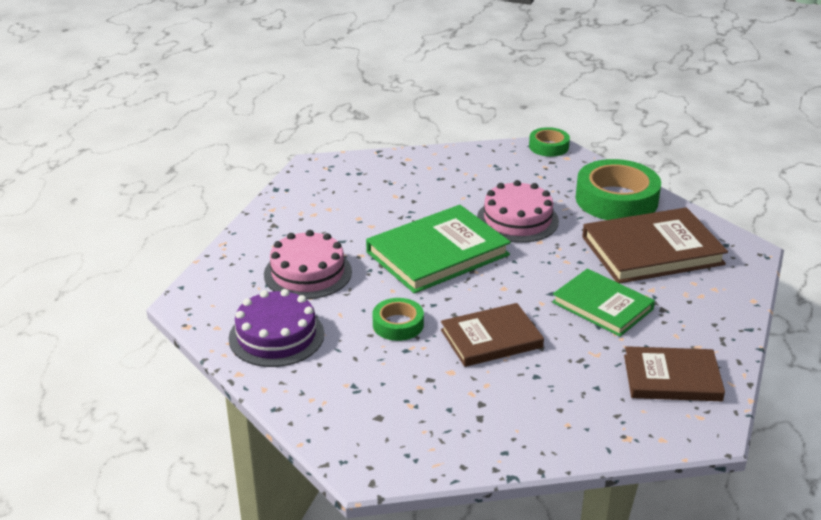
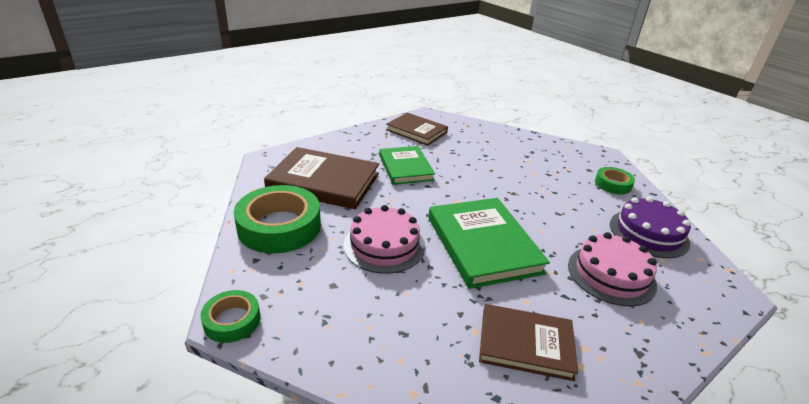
camera: 150 degrees left, 0 degrees up
green book [366,205,511,294] -> green book turned 75 degrees clockwise [428,198,550,289]
green tape [373,298,424,341] -> green tape moved to [595,167,635,194]
brown book [441,303,544,367] -> brown book moved to [479,304,578,381]

